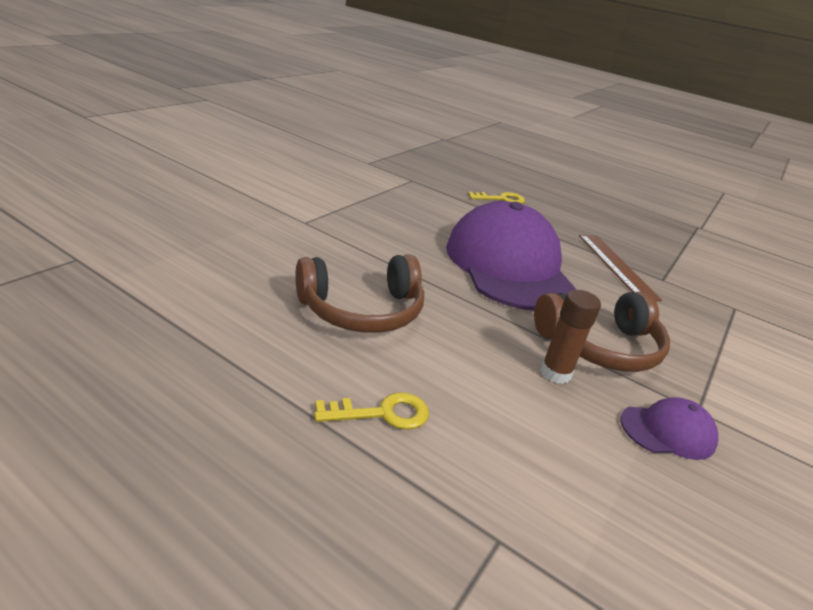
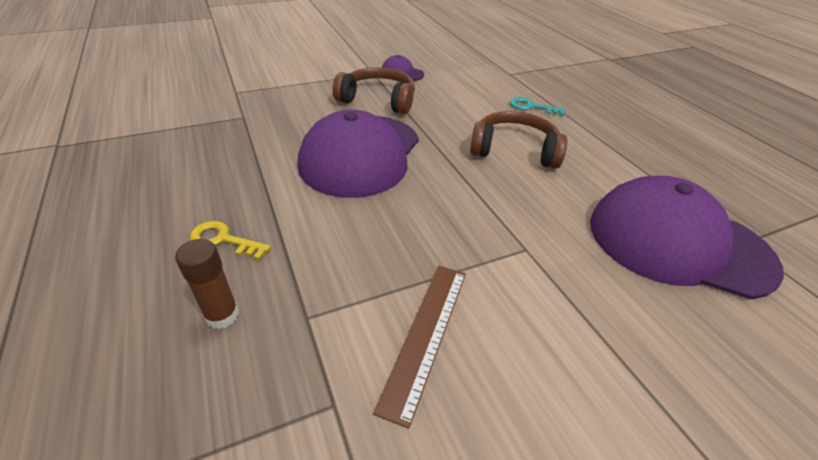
camera: 145 degrees left, 10 degrees up
yellow key [314,392,429,430] -> turquoise key [510,97,566,116]
brown glue stick [540,290,601,384] -> brown glue stick moved to [175,239,239,329]
brown ruler [579,235,662,301] -> brown ruler moved to [373,265,466,429]
none -> purple cap [590,176,784,300]

